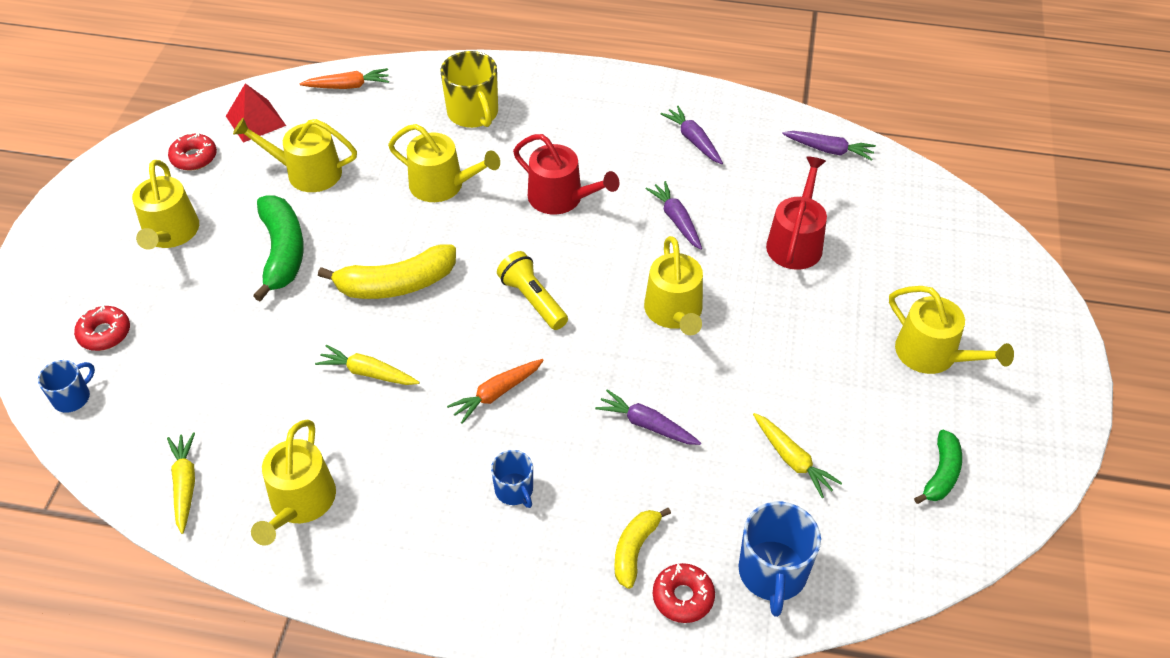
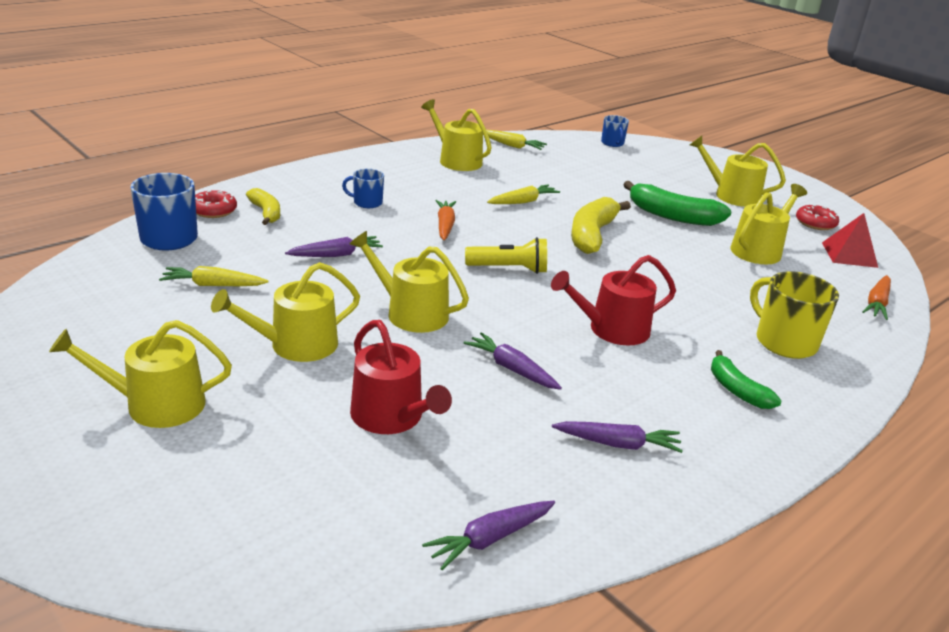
camera: 125 degrees right, 20 degrees down
red donut [74,305,130,351] -> none
yellow watering can [388,124,500,202] -> yellow watering can moved to [211,262,360,362]
yellow mug [440,51,498,128] -> yellow mug turned 45 degrees clockwise [750,271,839,359]
purple carrot [645,181,702,250] -> purple carrot turned 150 degrees counterclockwise [464,332,562,390]
green banana [914,430,962,504] -> green banana moved to [711,350,781,409]

